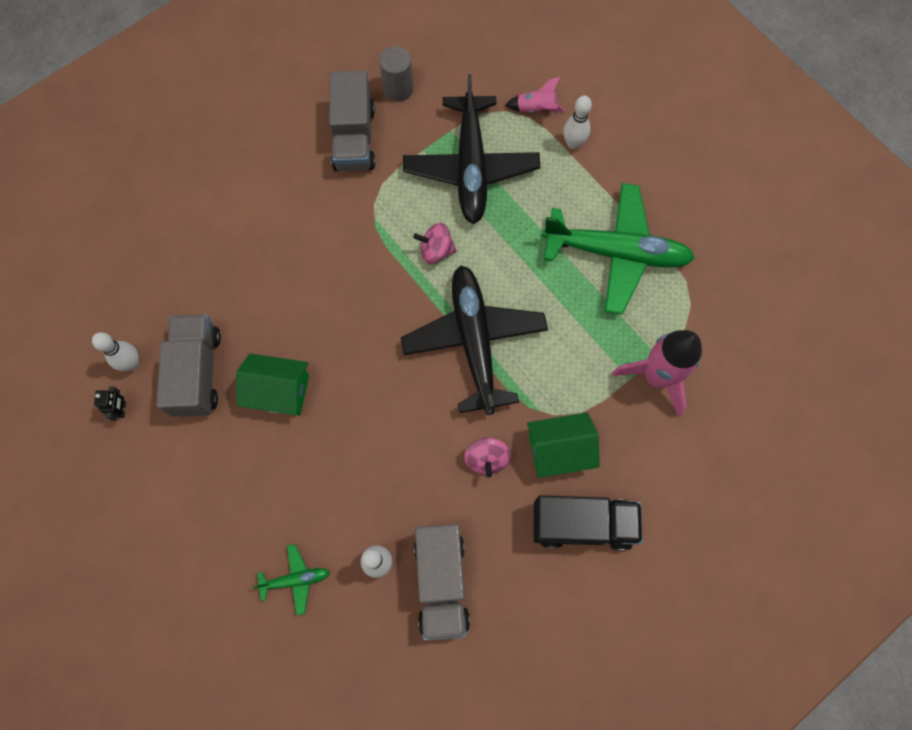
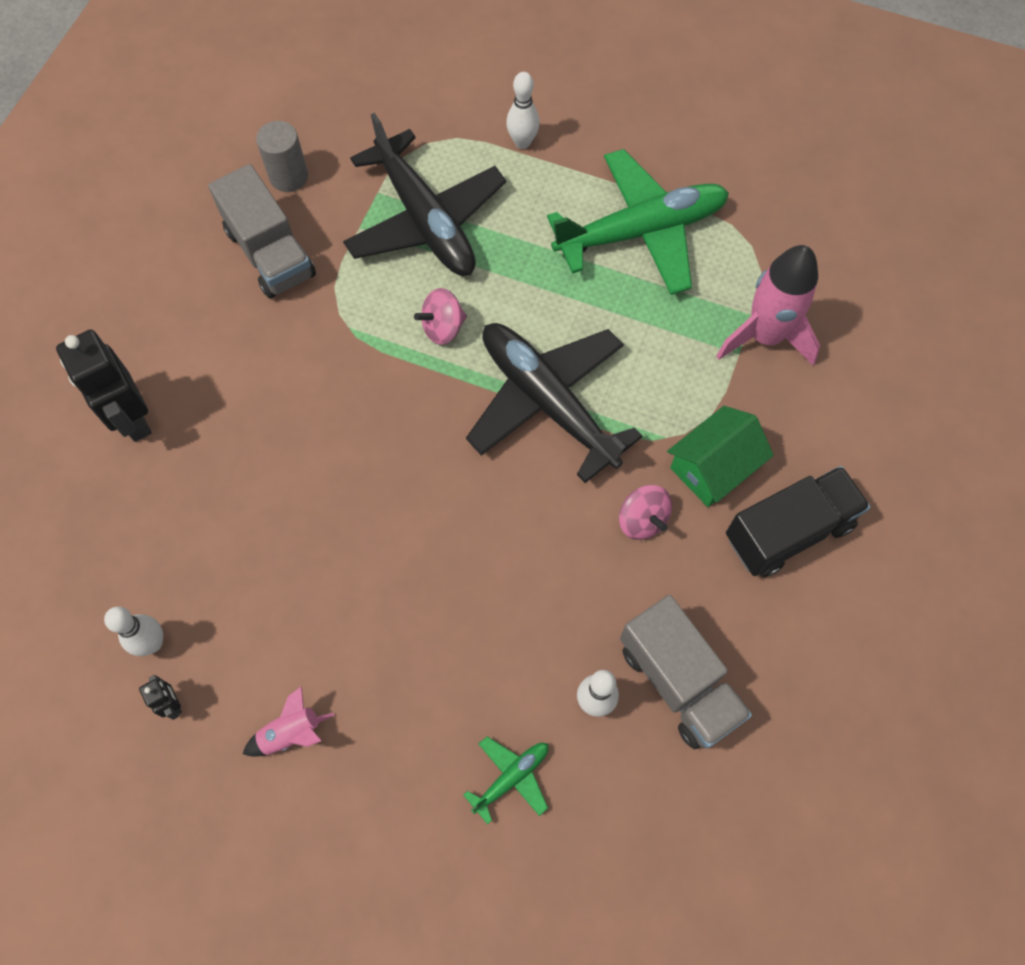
camera: 30 degrees left, 5 degrees down
grey truck [156,315,221,417] -> none
green house [236,353,309,416] -> none
pink rocket [505,77,565,113] -> pink rocket moved to [243,686,335,757]
none -> black robot [56,329,152,442]

